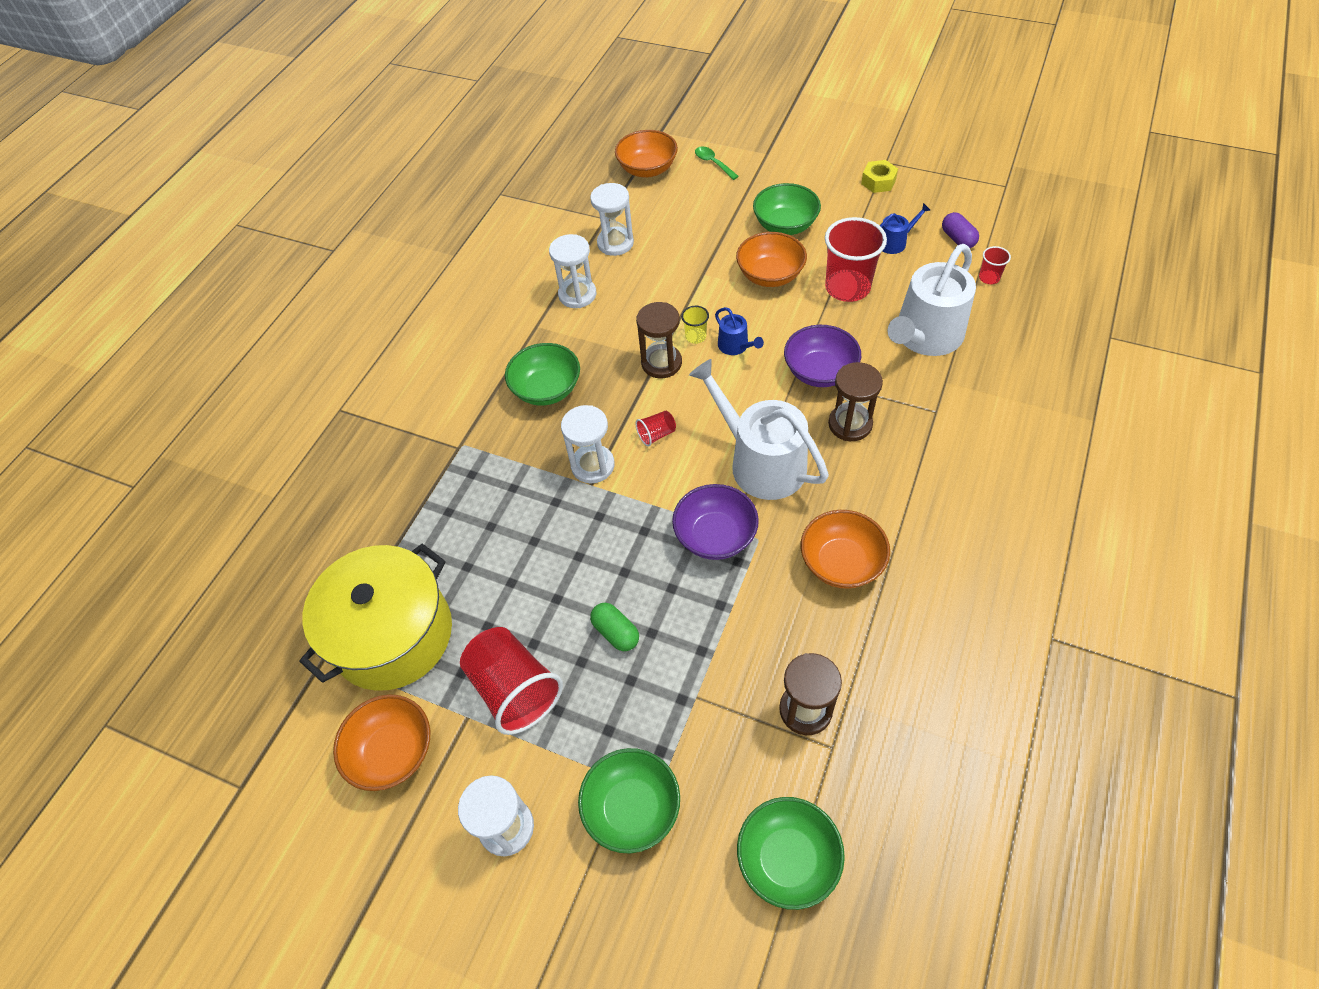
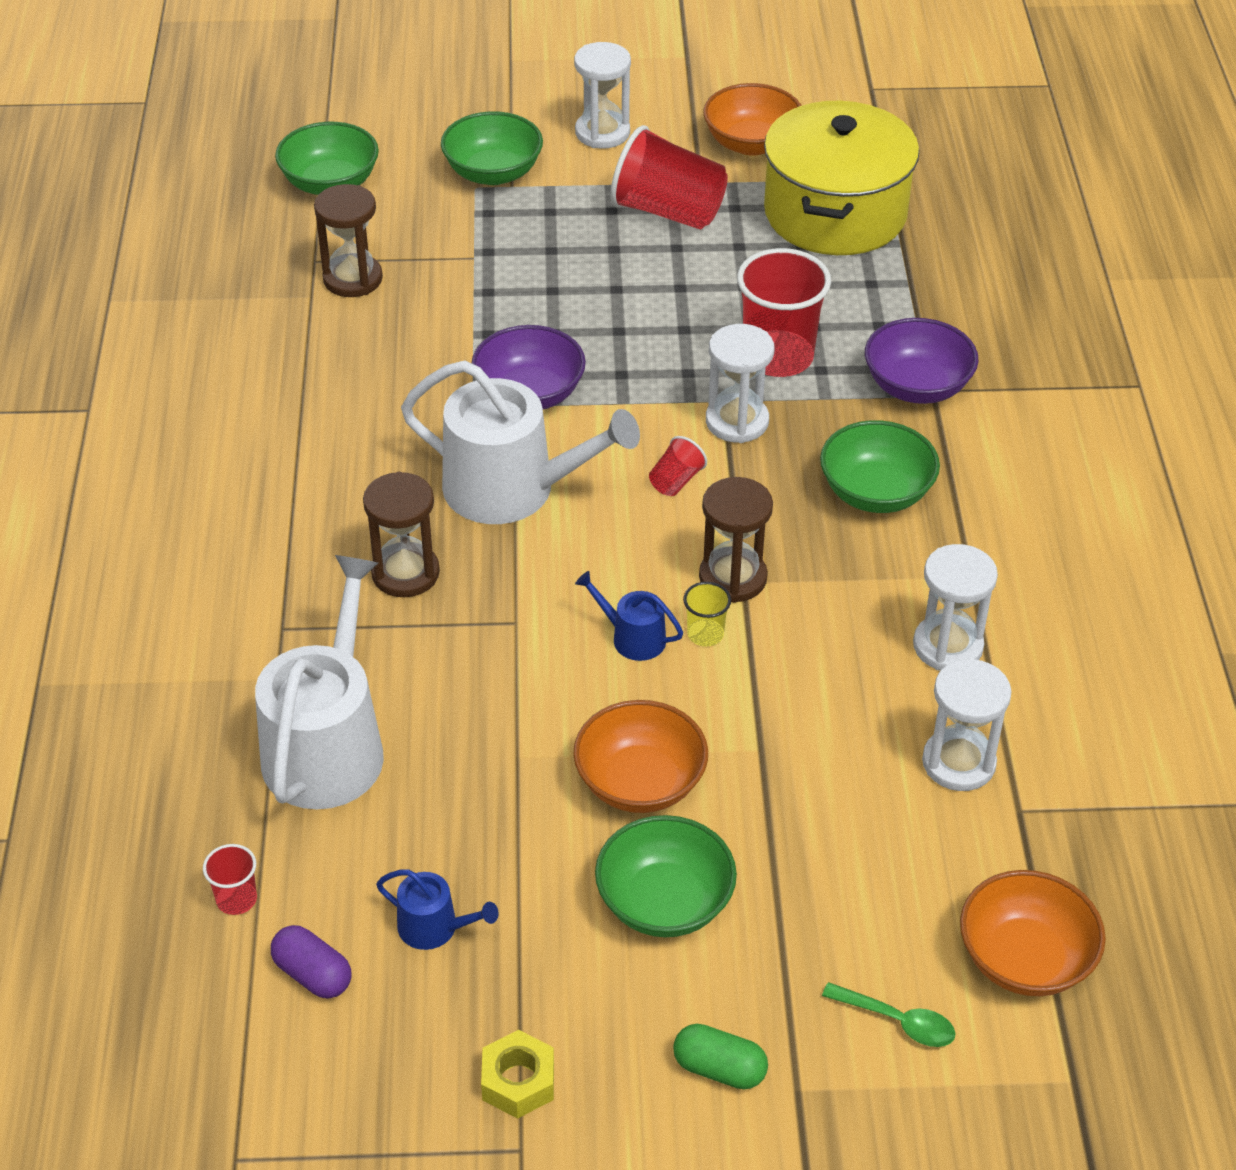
camera: 150 degrees right, 10 degrees down
green capsule [590,603,639,651] -> green capsule moved to [673,1024,768,1089]
purple bowl [784,325,861,387] -> purple bowl moved to [865,318,979,404]
orange bowl [801,510,890,589] -> none
red cup [825,217,887,302] -> red cup moved to [737,248,831,377]
blue watering can [880,203,930,254] -> blue watering can turned 105 degrees counterclockwise [376,869,499,950]

